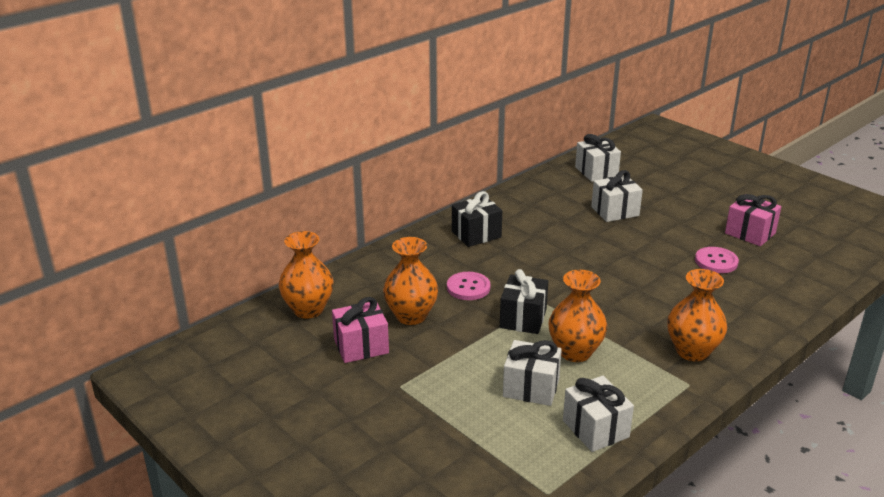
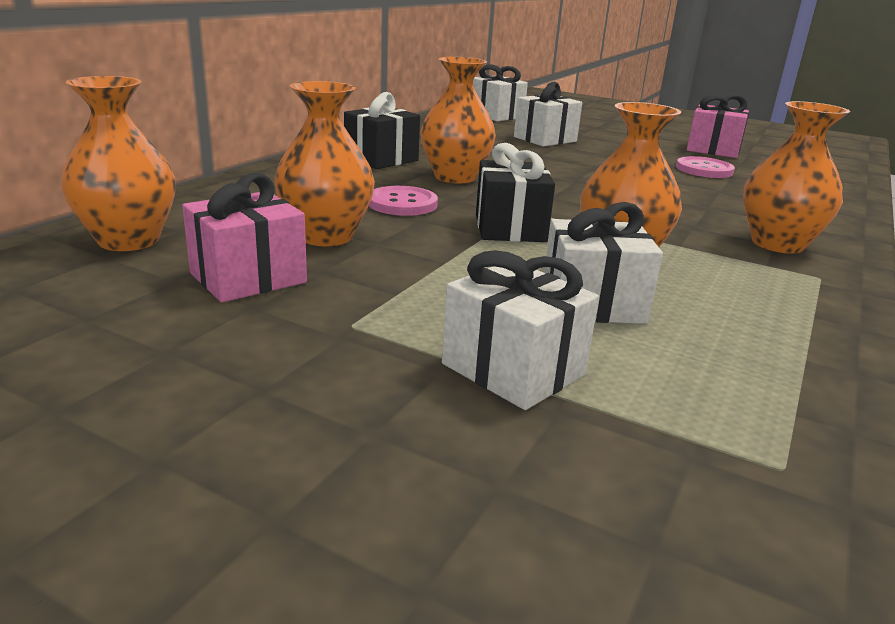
camera: 20 degrees left, 5 degrees down
white gift [563,376,634,452] -> white gift moved to [442,250,599,410]
none -> orange vase [420,57,496,183]

